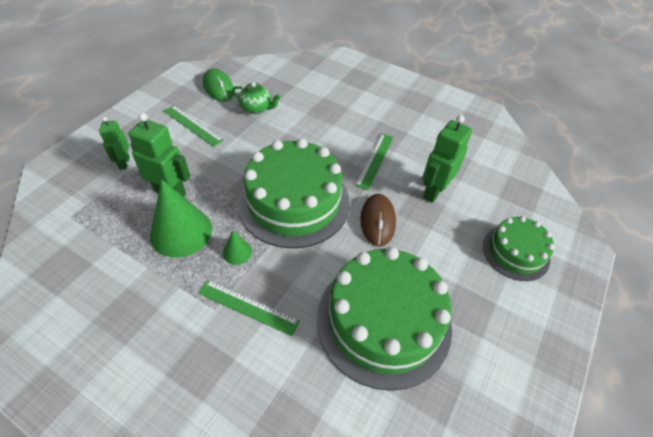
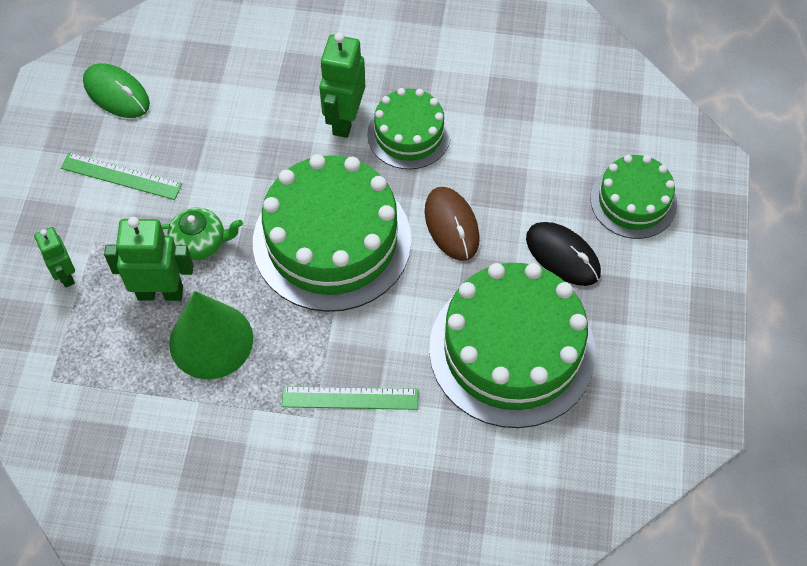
camera: 20 degrees left, 10 degrees up
green cone [223,231,252,265] -> none
green teapot [232,82,281,114] -> green teapot moved to [161,207,243,260]
green ruler [355,134,394,190] -> green cake [367,88,451,169]
green robot [422,115,472,203] -> green robot moved to [319,32,365,138]
none -> black mouse [526,222,601,286]

